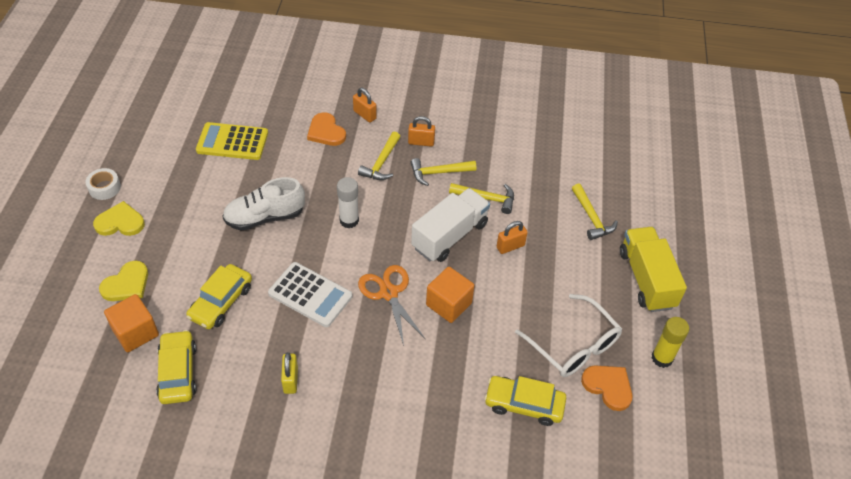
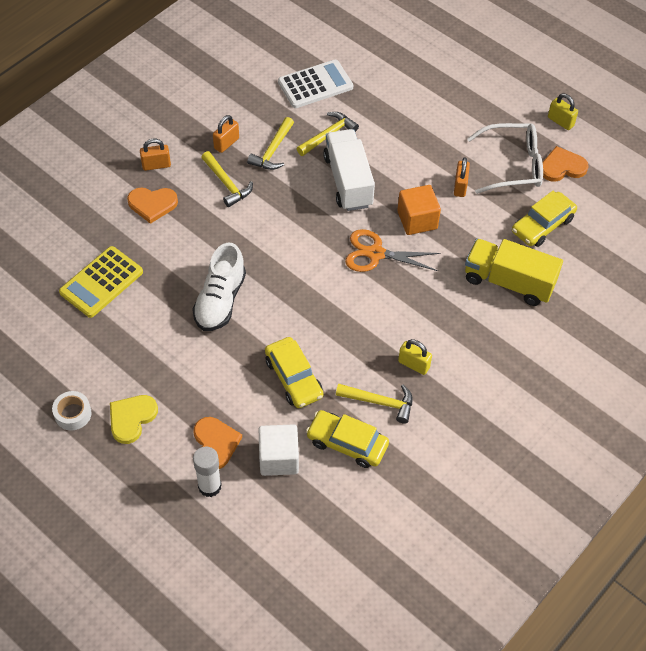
camera: 55 degrees left, 5 degrees up
yellow heart [99,261,148,301] -> orange heart [194,417,242,469]
orange cube [104,294,159,352] -> white cube [259,424,299,476]
white calculator [268,262,353,327] -> white calculator moved to [278,60,353,108]
white glue stick [337,177,359,228] -> white glue stick moved to [193,446,222,497]
orange padlock [497,221,528,254] -> orange padlock moved to [454,157,470,197]
yellow hammer [572,184,618,240] -> yellow hammer moved to [336,384,413,424]
yellow truck [620,227,687,312] -> yellow truck moved to [465,239,563,306]
yellow glue stick [652,317,689,368] -> yellow padlock [548,94,578,130]

